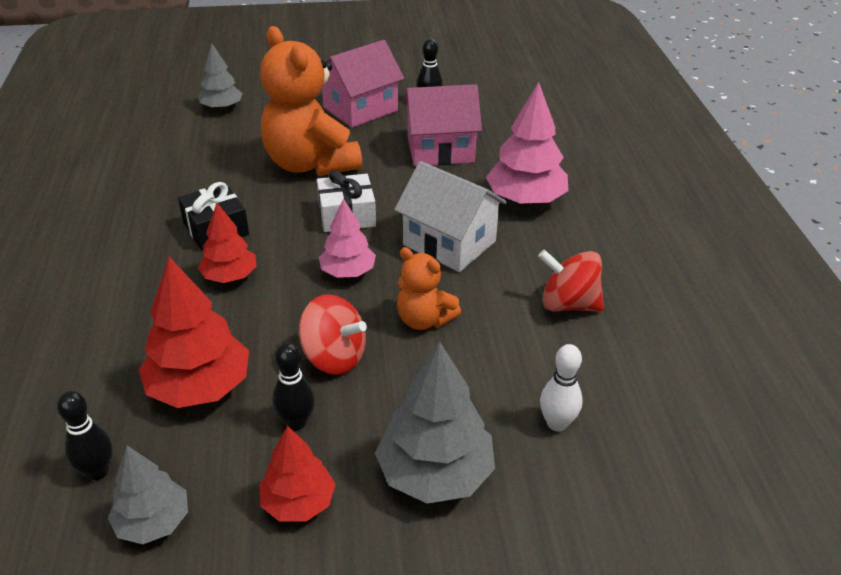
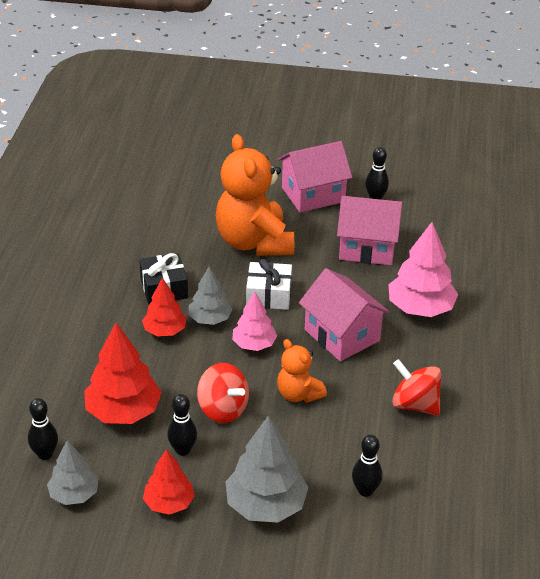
camera: 15 degrees right, 0 degrees up
grey tree [198,43,243,110] -> grey tree moved to [189,267,232,325]
white house [394,161,507,272] -> pink house [299,268,390,362]
white bowling pin [540,344,583,431] -> black bowling pin [352,435,382,497]

